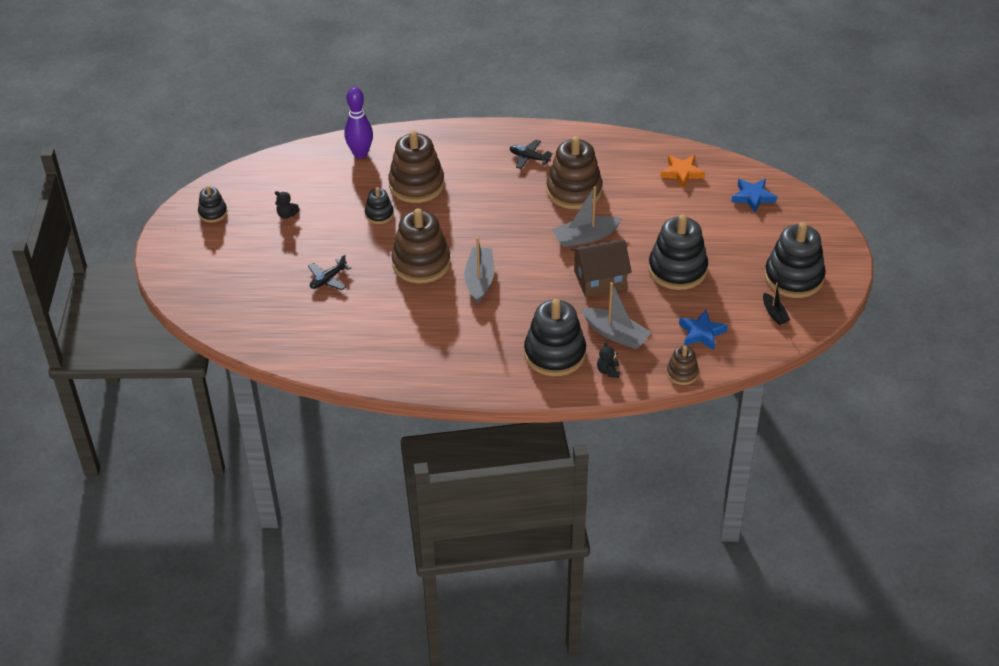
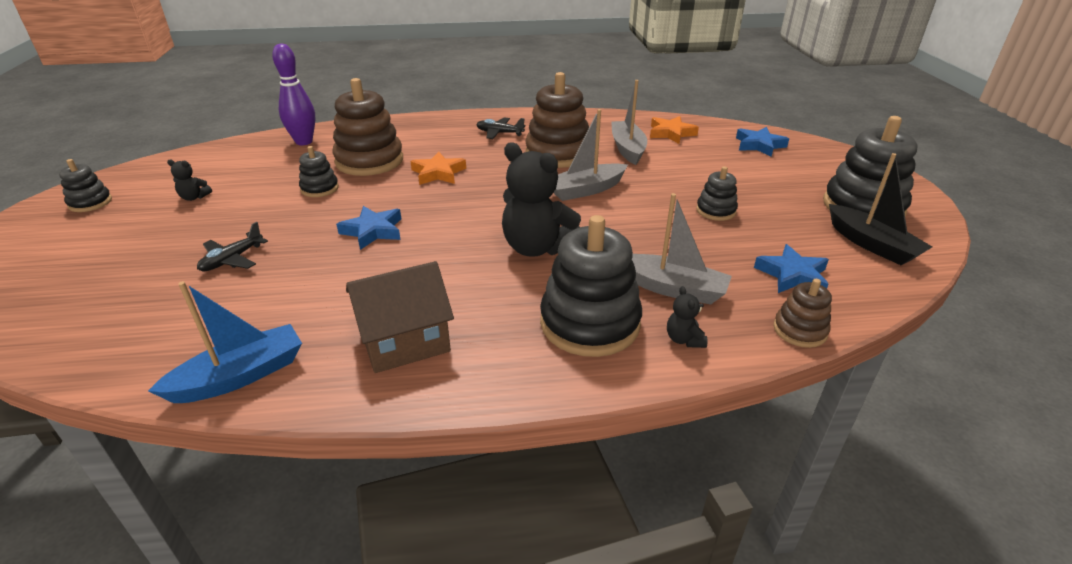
camera: 10 degrees left, 10 degrees down
brown stacking toy [392,208,451,284] -> blue star [336,206,401,250]
grey boat [464,237,494,304] -> grey boat moved to [611,80,647,165]
brown house [571,240,632,297] -> brown house moved to [346,261,454,373]
black stacking toy [648,215,708,290] -> black stacking toy [696,166,738,221], size x0.51
black boat [763,283,790,325] -> black boat [829,153,932,265], size x1.72
none -> blue boat [148,281,302,403]
none -> orange star [410,152,466,185]
none -> black teddy bear [502,143,581,257]

